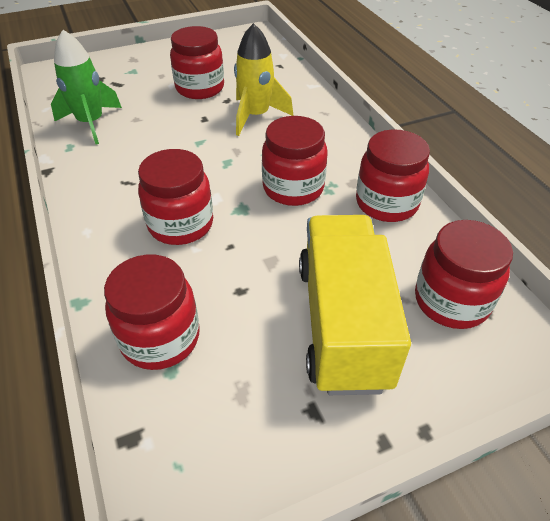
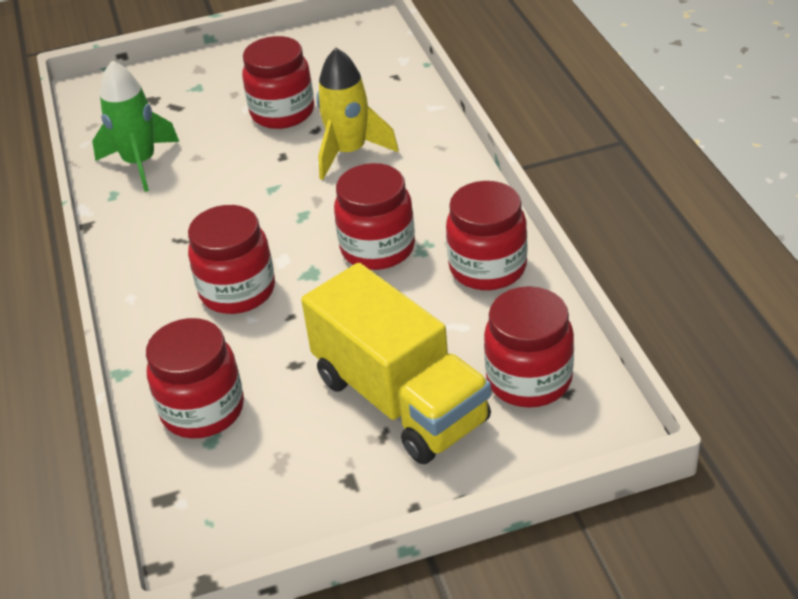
camera: 10 degrees right, 5 degrees down
yellow truck [299,215,411,395] -> yellow truck turned 135 degrees clockwise [301,263,491,464]

